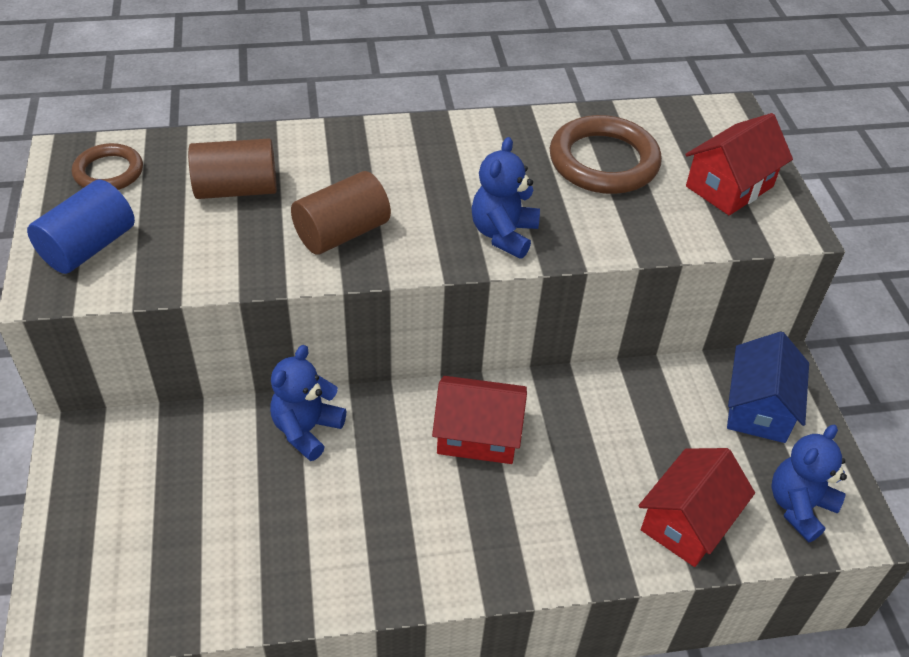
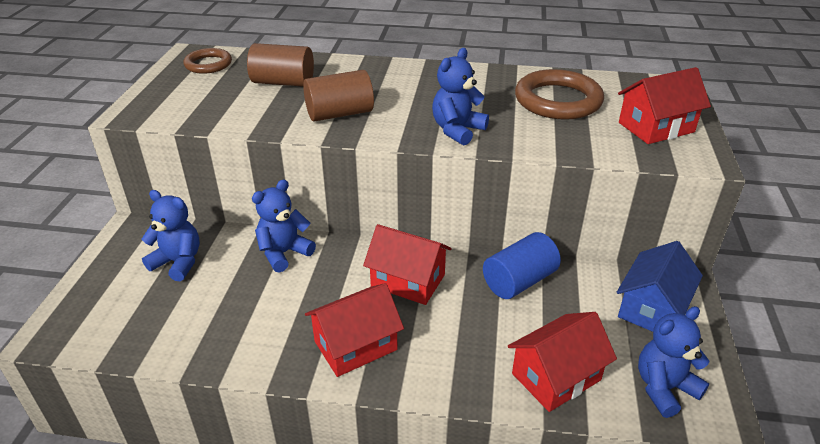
camera: 20 degrees right, 10 degrees down
blue cylinder [27,180,135,274] -> blue cylinder moved to [483,232,561,299]
none -> blue teddy bear [141,190,200,281]
none -> red house [305,283,404,377]

